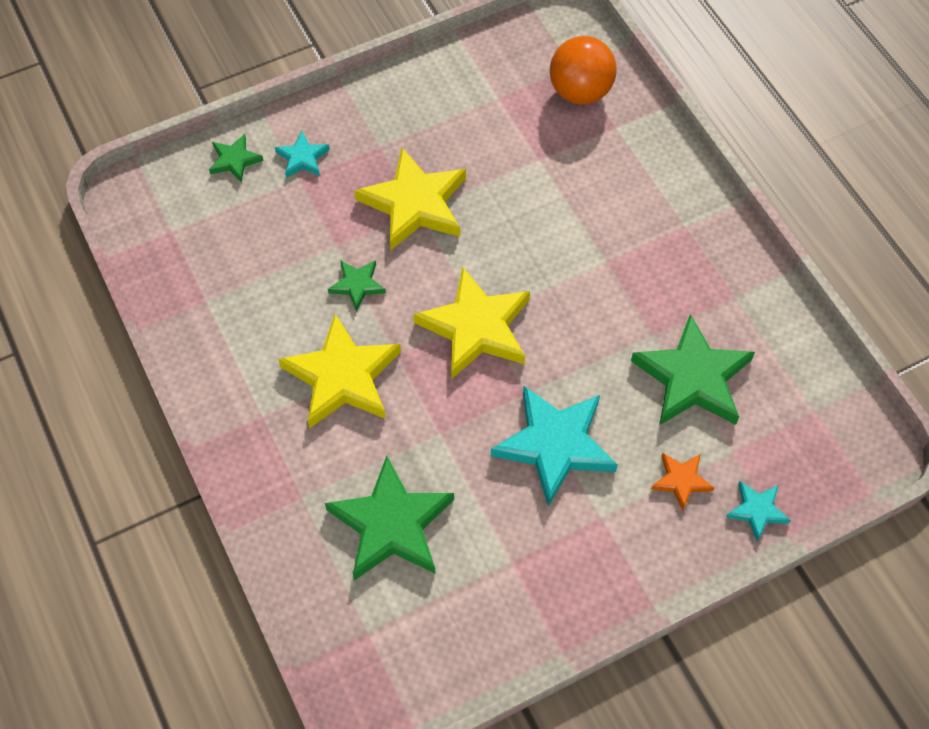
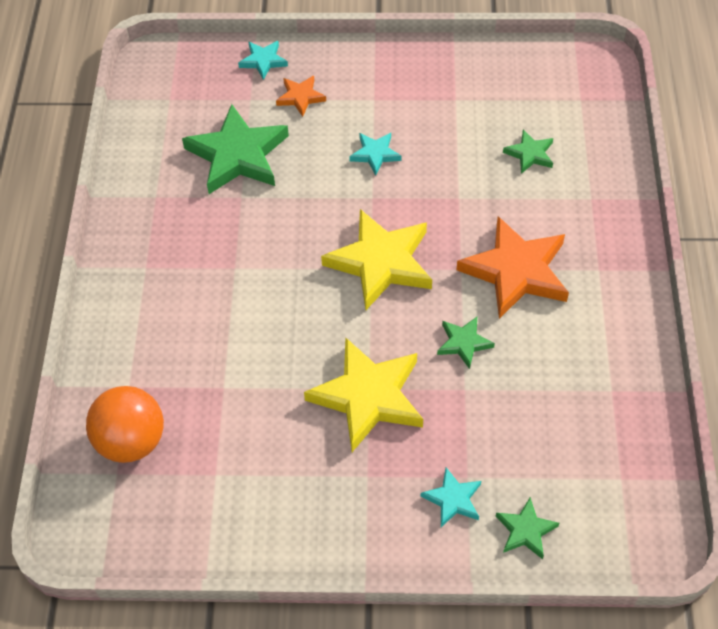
camera: 150 degrees left, 5 degrees down
yellow star [278,314,401,428] -> orange star [457,216,569,319]
green star [325,456,454,580] -> green star [503,129,553,174], size x0.49
turquoise star [491,386,618,506] -> turquoise star [349,133,402,176], size x0.49

